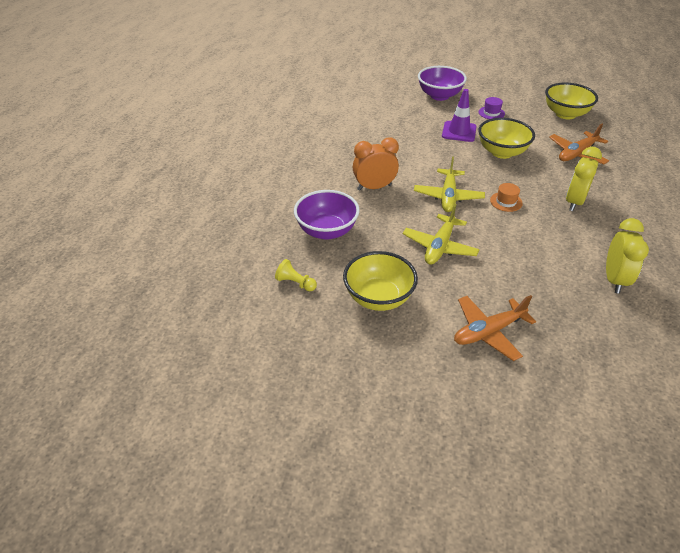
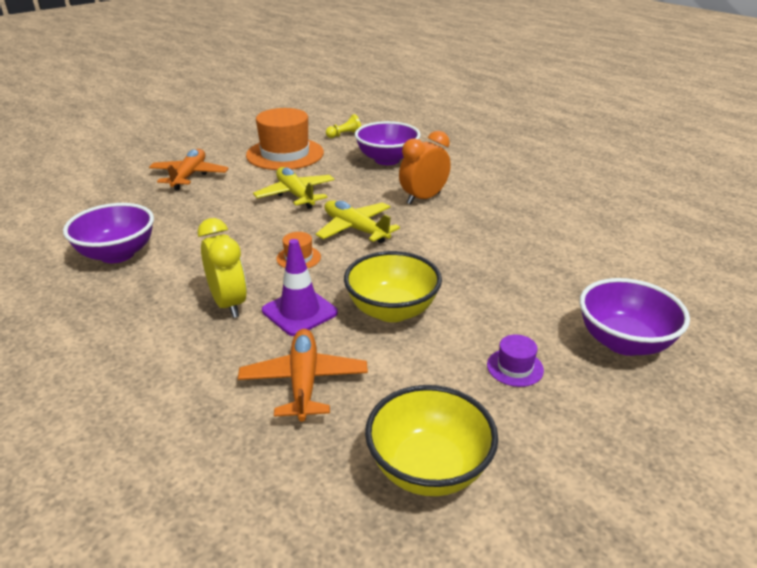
camera: 125 degrees right, 10 degrees down
yellow bowl [343,251,418,311] -> orange hat [246,108,324,170]
orange clock [353,137,399,191] -> orange clock turned 150 degrees counterclockwise [399,131,451,205]
purple traffic cone [442,89,477,142] -> purple traffic cone moved to [262,239,338,336]
yellow clock [606,218,649,294] -> purple bowl [63,203,154,263]

